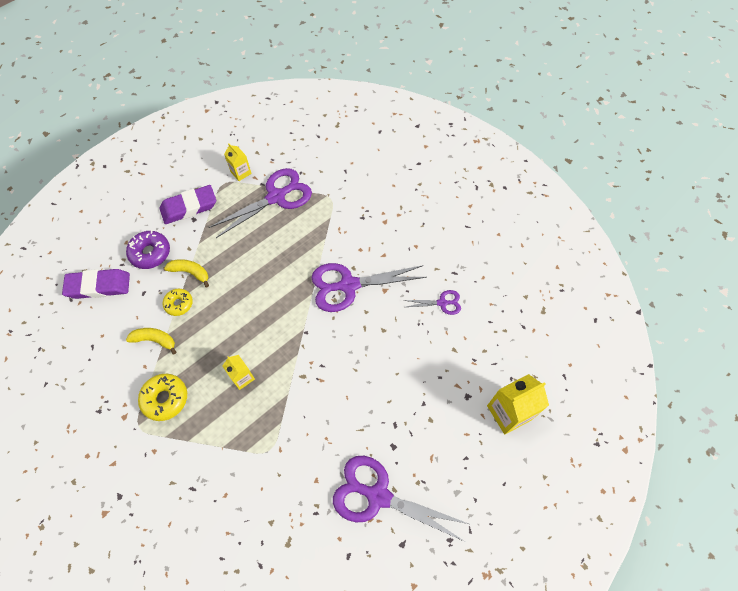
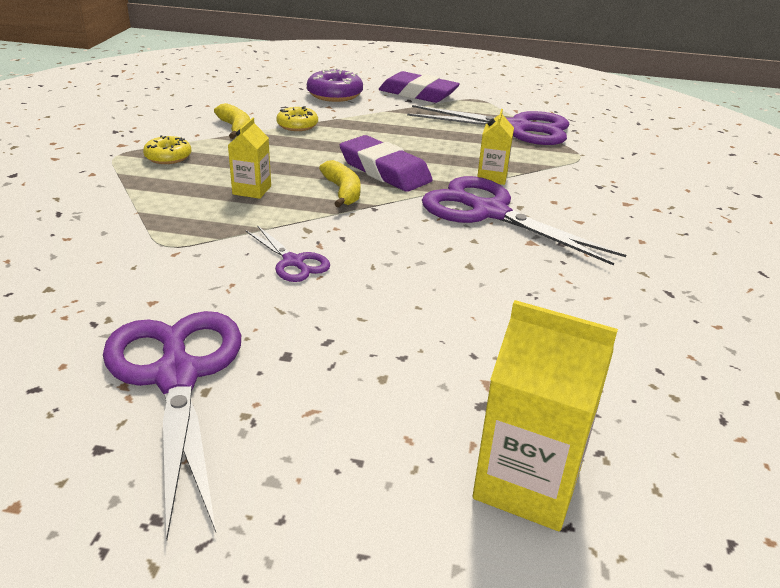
camera: 50 degrees right, 30 degrees down
purple eraser [62,269,130,299] -> purple eraser moved to [340,135,433,192]
yellow donut [138,374,187,421] -> yellow donut [143,135,191,164], size x0.66
yellow banana [164,259,209,287] -> yellow banana moved to [319,160,361,207]
yellow carton [224,143,252,181] -> yellow carton moved to [477,109,514,185]
purple scissors [403,290,461,315] -> purple scissors moved to [246,225,330,282]

